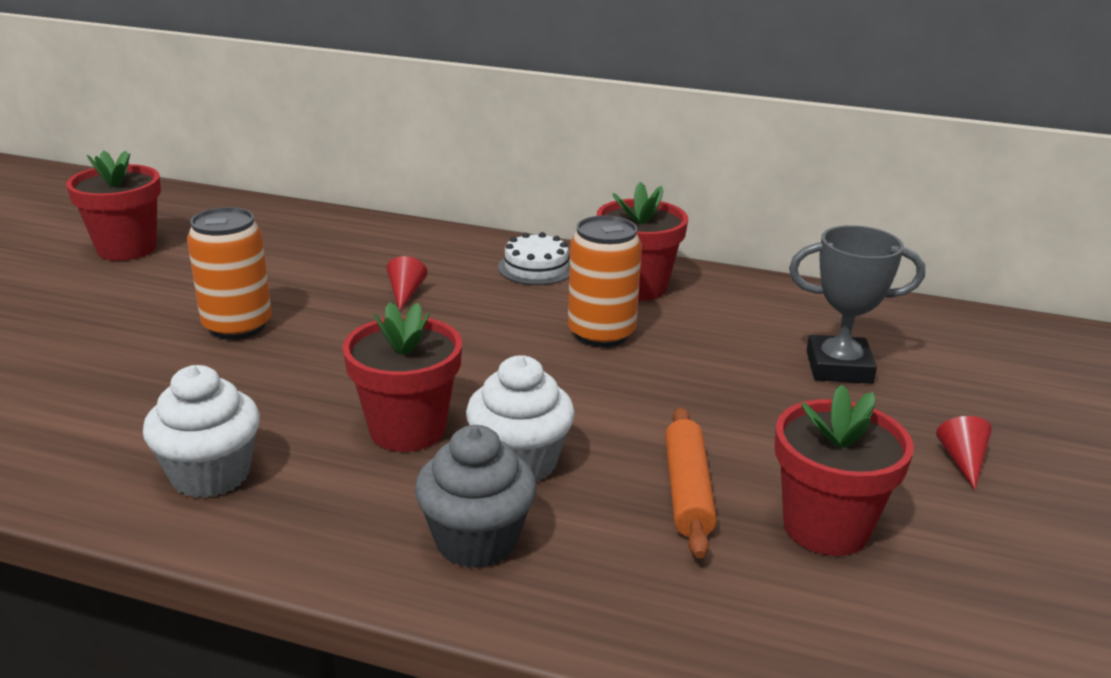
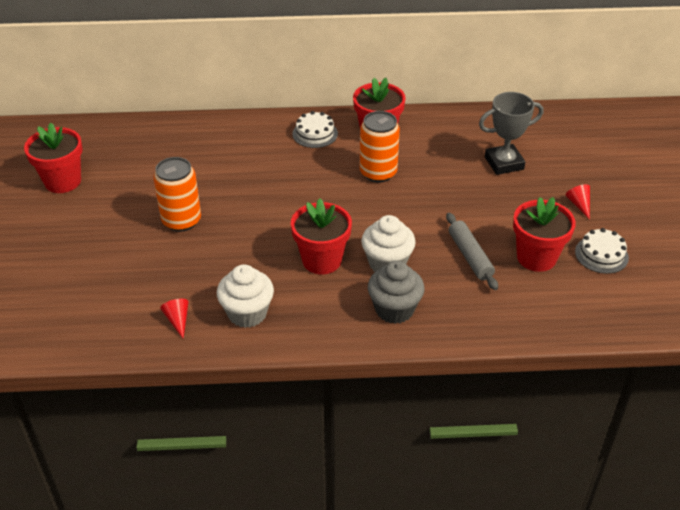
camera: 20 degrees left, 15 degrees up
red cone [387,256,428,310] -> red cone moved to [160,299,189,339]
orange rolling pin [665,407,717,558] -> grey rolling pin [446,213,498,290]
none -> white cake [575,228,629,274]

